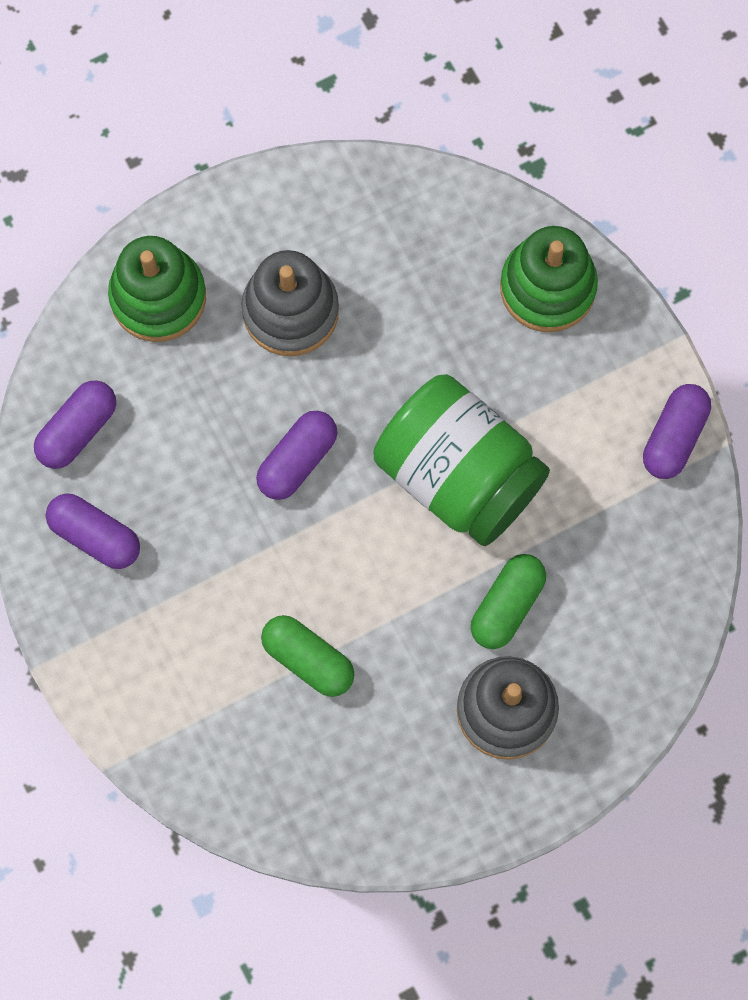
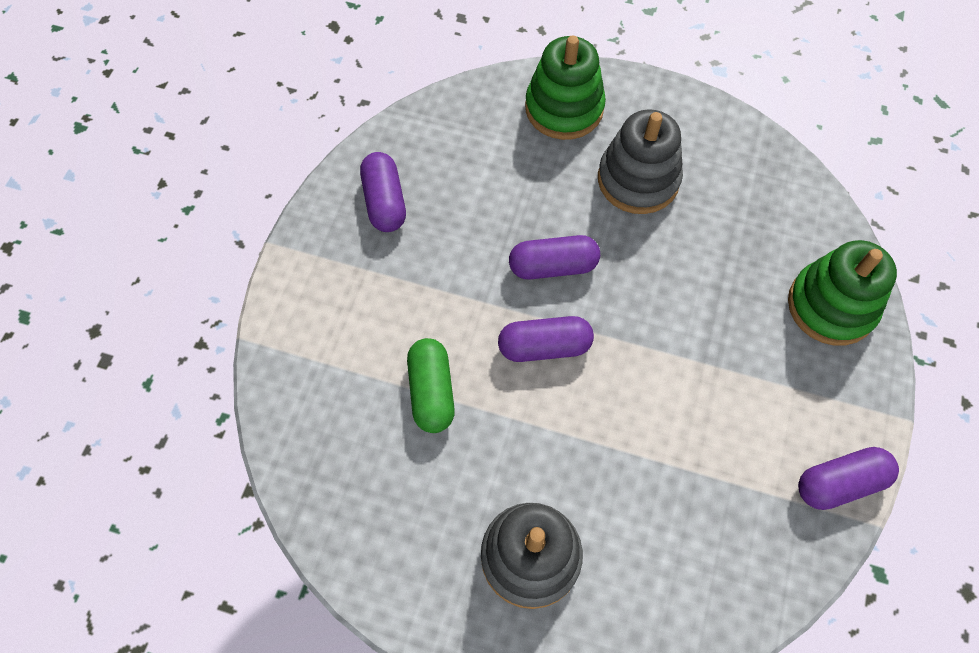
camera: 45 degrees right, 10 degrees down
purple capsule [34,380,116,469] -> purple capsule moved to [498,316,594,362]
green jar [373,374,550,546] -> none
green capsule [471,554,546,649] -> none

